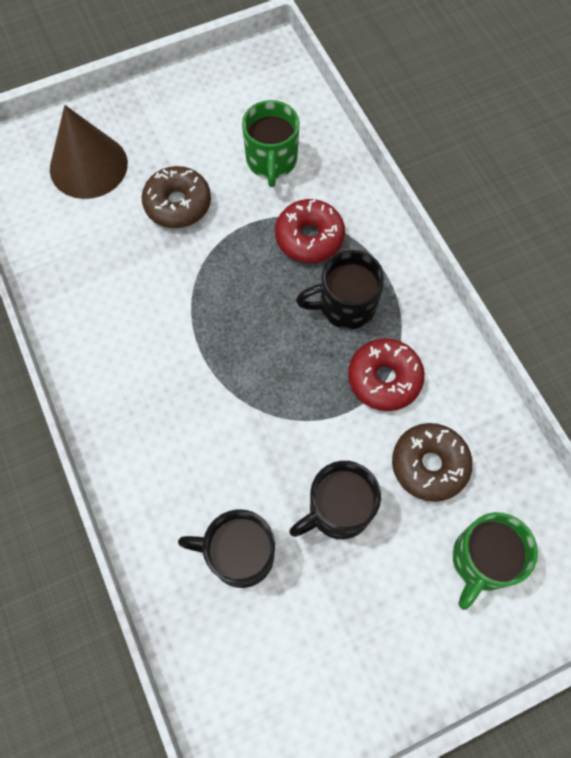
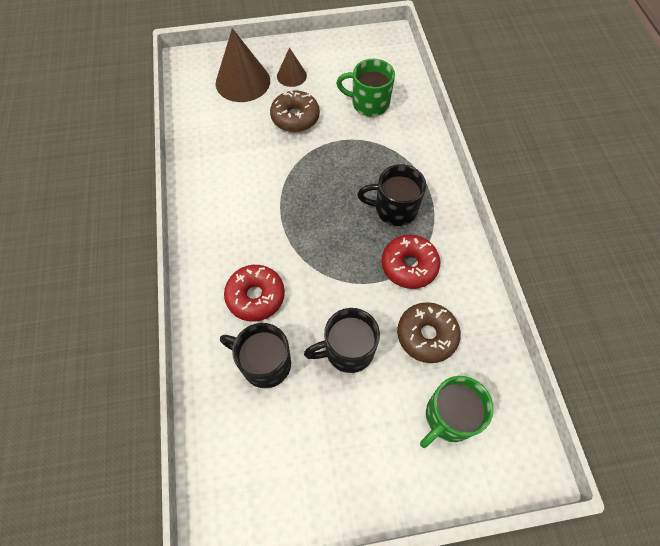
camera: 15 degrees right, 5 degrees down
green mug [242,100,300,187] -> green mug turned 90 degrees clockwise [336,59,395,117]
red donut [275,199,345,263] -> red donut moved to [224,265,285,322]
none -> brown cone [277,48,307,87]

